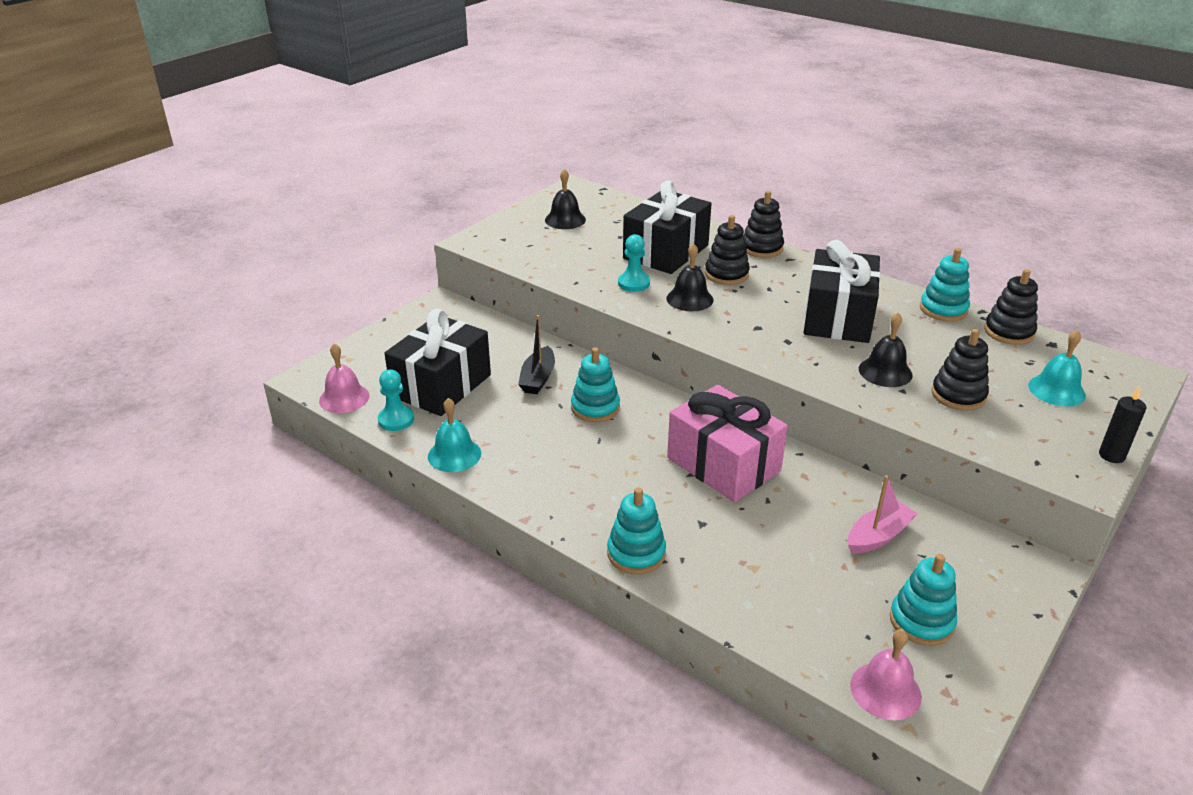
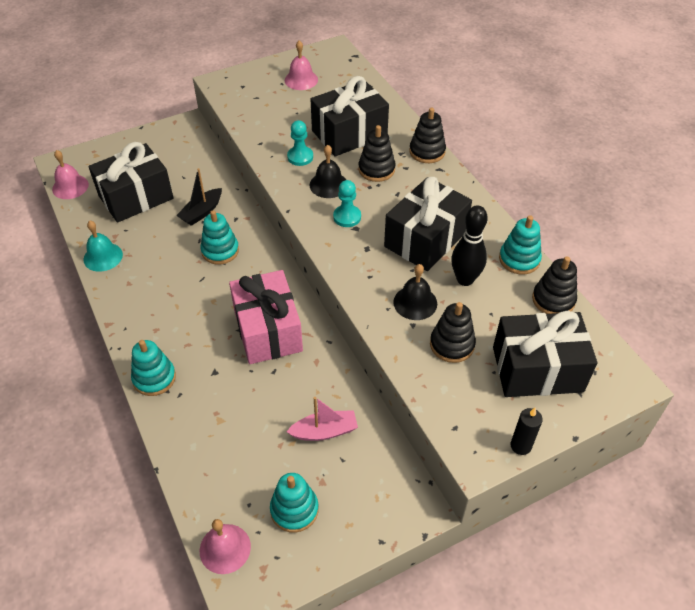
camera: 25 degrees right, 15 degrees up
turquoise pawn [378,369,414,431] -> turquoise pawn moved to [333,180,361,227]
black bell [545,169,586,229] -> pink bell [285,40,318,90]
turquoise bell [1028,330,1086,406] -> black gift [493,311,597,397]
none -> black bowling pin [451,205,488,286]

